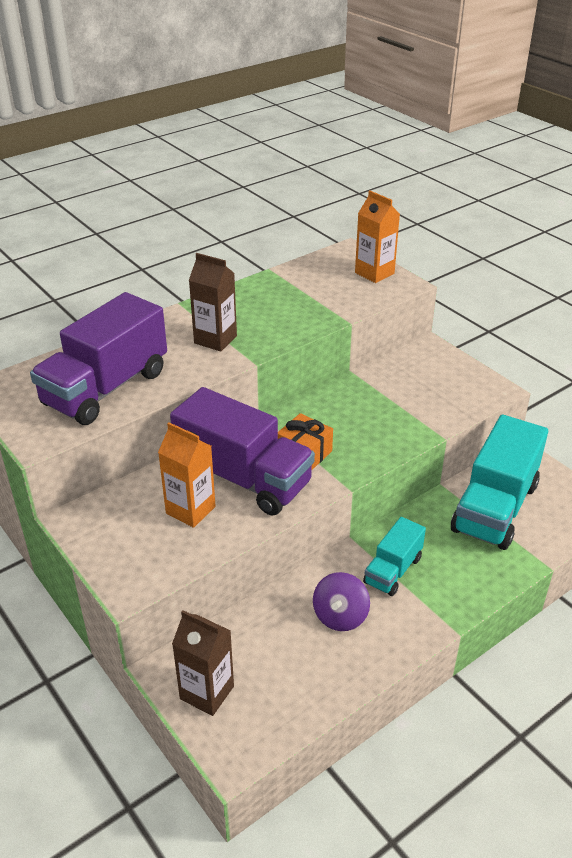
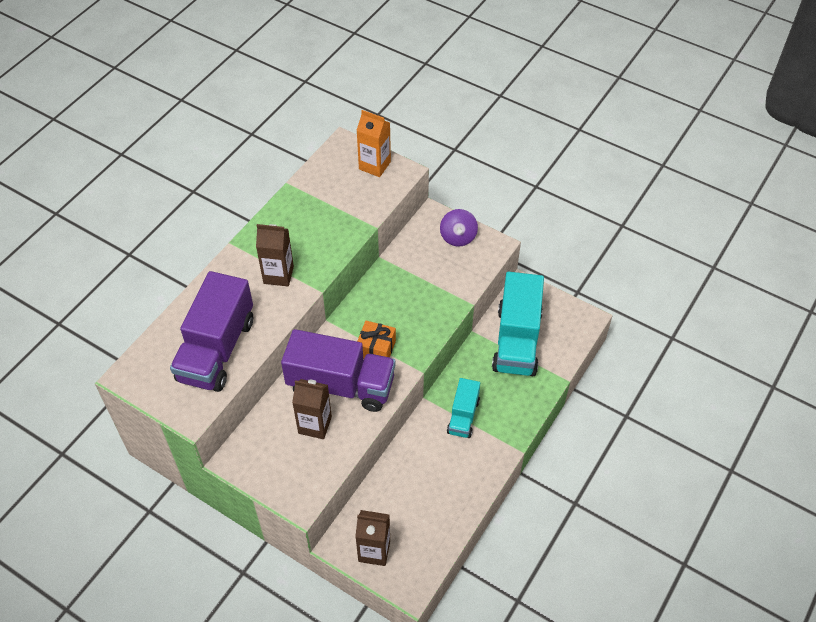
camera: 20 degrees left, 15 degrees up
orange carton [158,422,216,528] -> brown carton [292,379,332,439]
purple spinning top [313,572,370,631] -> purple spinning top moved to [440,209,478,247]

